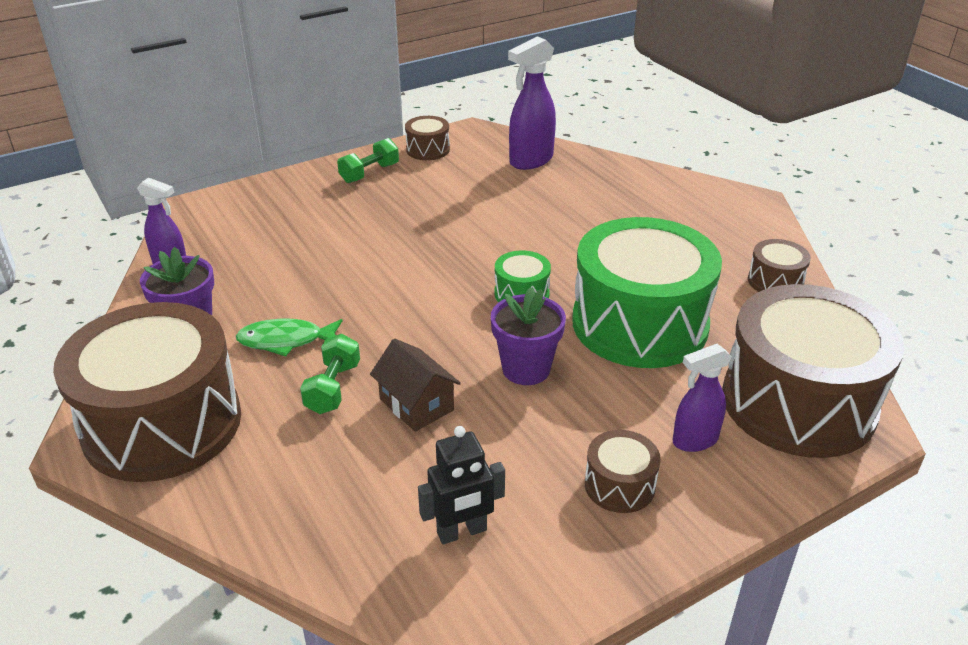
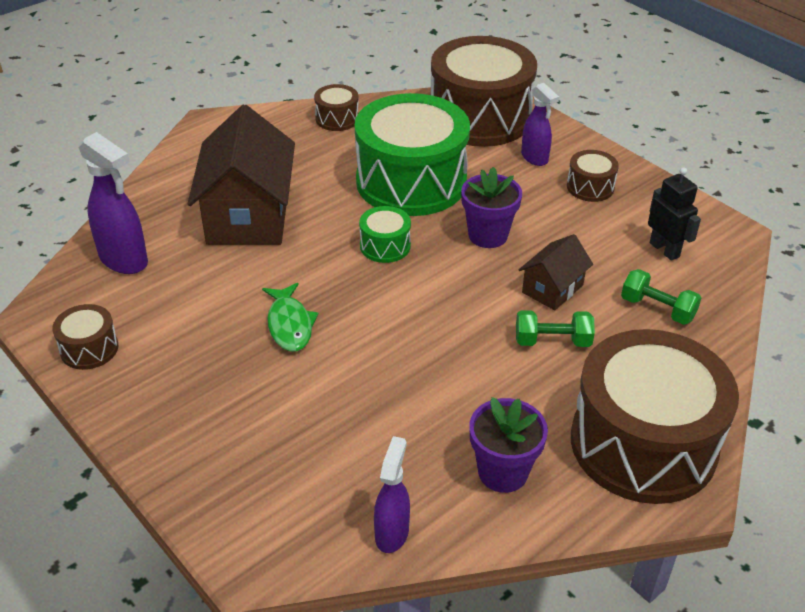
camera: 100 degrees left, 5 degrees up
green fish [236,319,342,357] -> green fish moved to [262,283,318,352]
green dumbbell [337,138,399,183] -> green dumbbell moved to [621,269,701,325]
none -> brown house [188,105,295,245]

